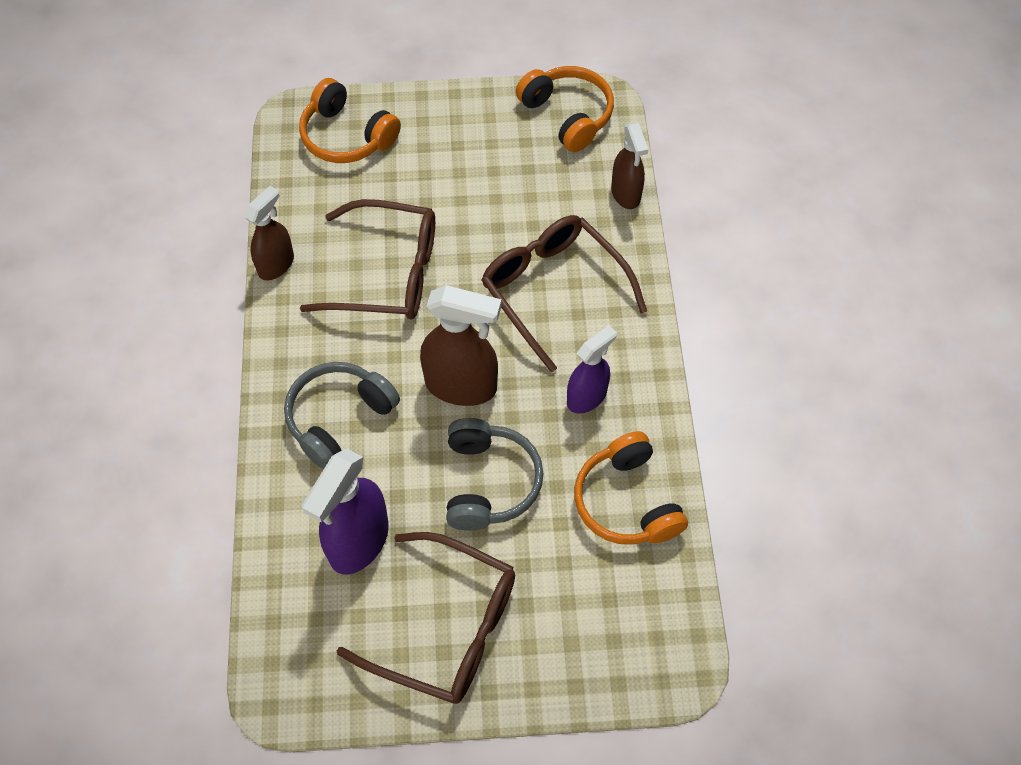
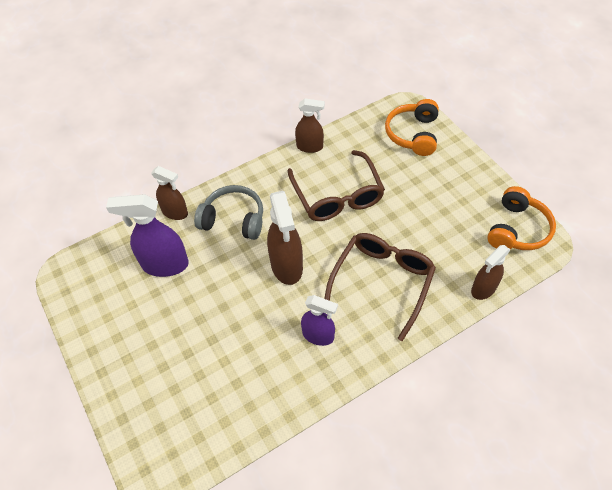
camera: 65 degrees right, 5 degrees down
brown glasses [337,532,515,704] -> none
grey headphones [446,418,544,531] -> none
orange headphones [574,431,688,545] -> none
none -> brown spray bottle [151,166,188,220]

